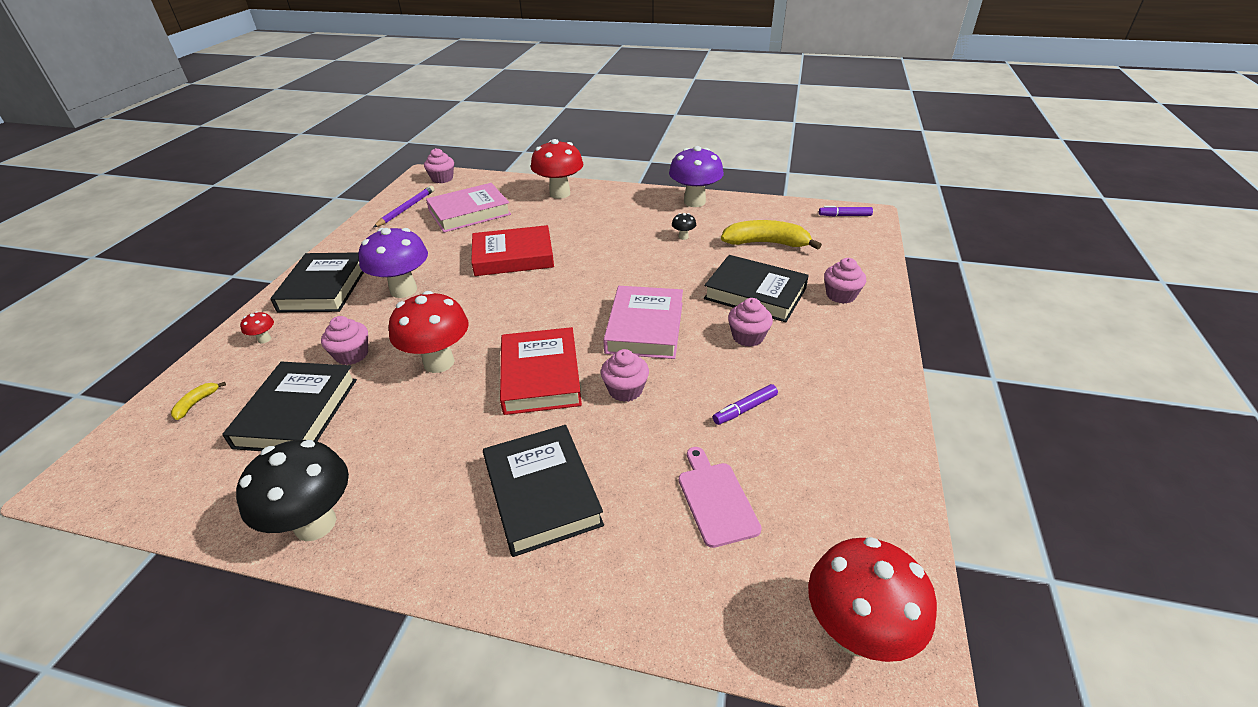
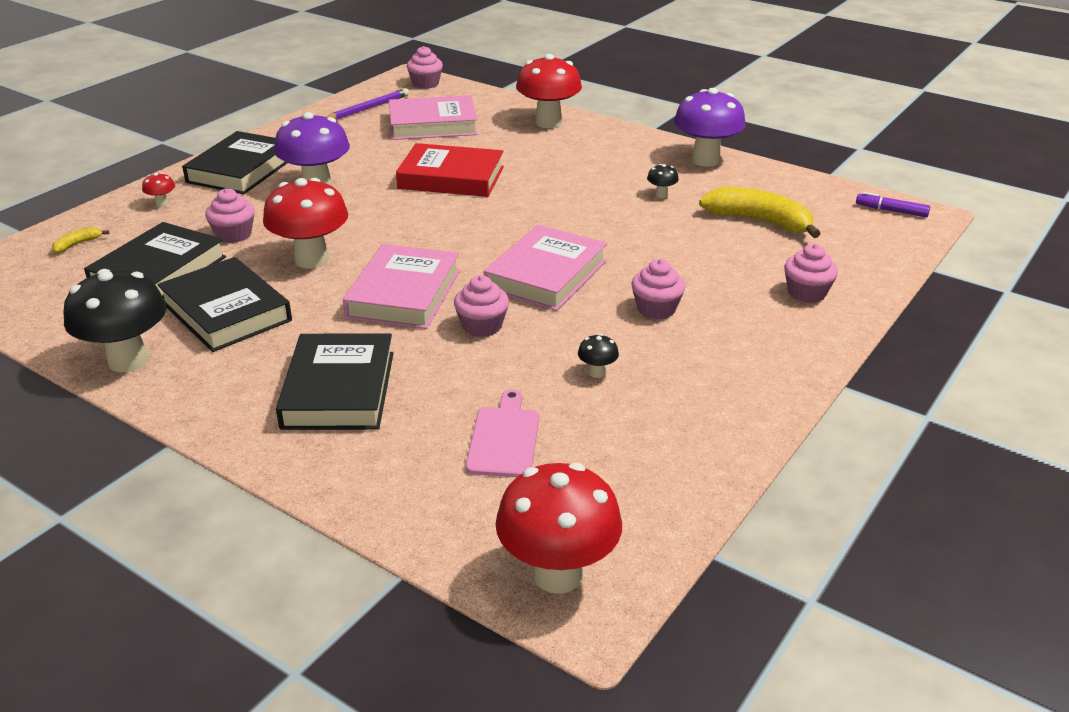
camera: 20 degrees right, 5 degrees down
red book [500,327,582,415] -> pink book [343,244,460,329]
black book [704,255,809,322] -> black book moved to [157,257,292,352]
purple marker [713,384,778,425] -> black mushroom [578,334,619,378]

